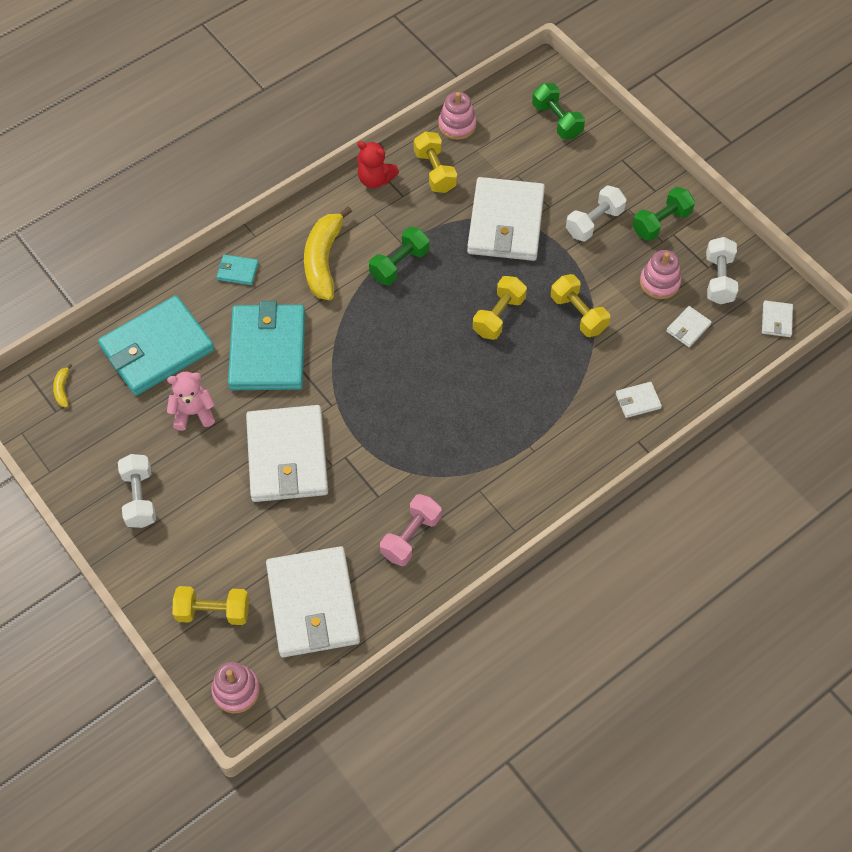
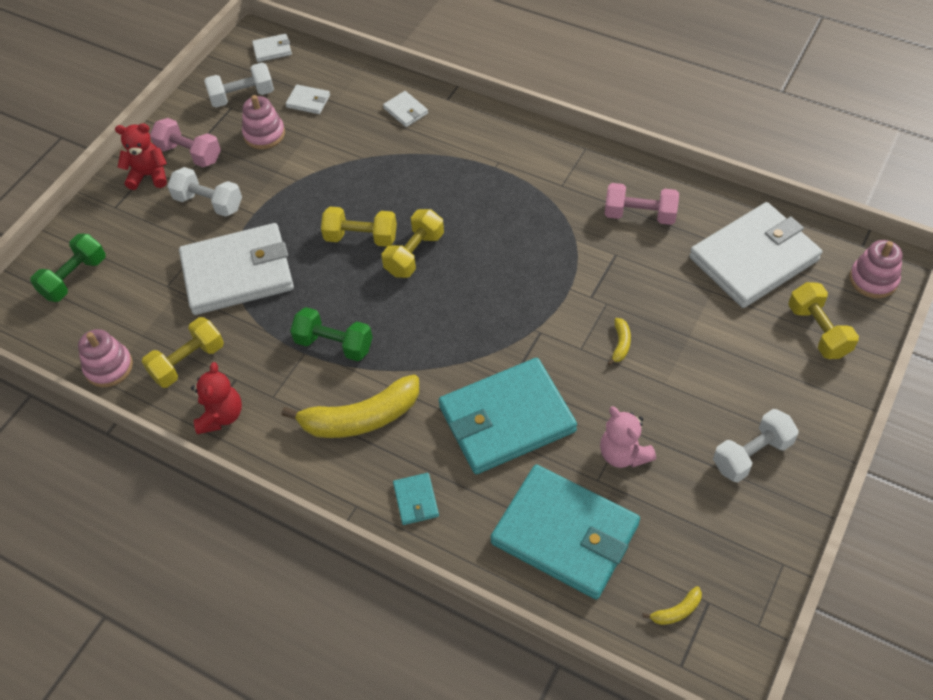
camera: 110 degrees left, 5 degrees down
white wallet [246,405,328,502] -> yellow banana [608,318,631,366]
yellow dumbbell [551,274,610,337] -> yellow dumbbell moved to [382,209,444,278]
green dumbbell [632,187,695,241] -> pink dumbbell [150,118,221,167]
none -> red teddy bear [115,123,167,190]

